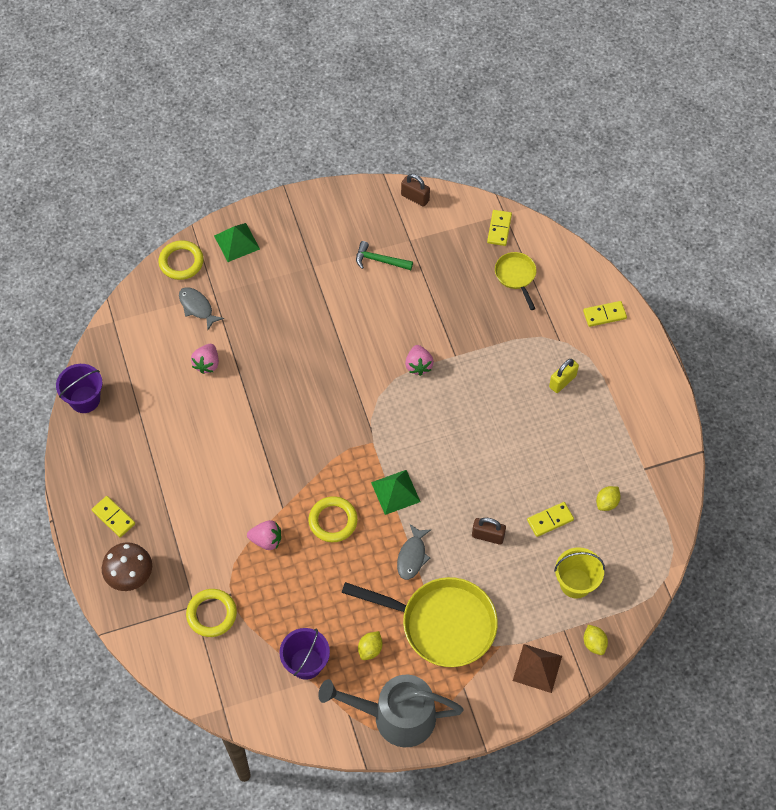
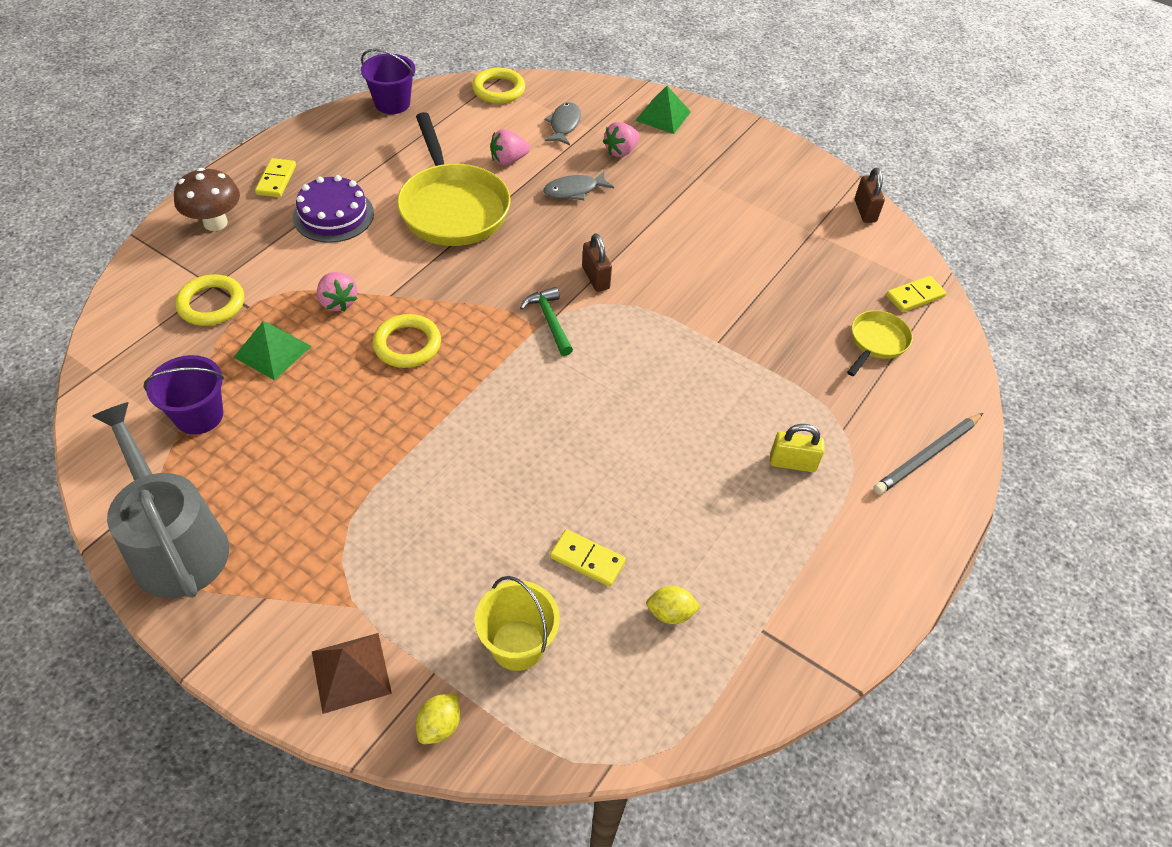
camera: 50 degrees right, 10 degrees down
yellow ring [158,240,204,280] -> yellow ring moved to [472,68,525,104]
yellow pan [342,577,498,667] -> yellow pan moved to [397,112,511,246]
green hammer [356,241,413,270] -> green hammer moved to [520,287,573,356]
yellow lemon [358,631,383,660] -> none
green pyramid [371,470,420,515] -> green pyramid moved to [234,321,312,380]
grey fish [397,524,431,580] -> grey fish moved to [543,171,614,200]
pink strawberry [405,345,434,376] -> pink strawberry moved to [603,122,639,157]
brown padlock [472,518,506,545] -> brown padlock moved to [582,233,612,292]
yellow domino [583,301,627,327] -> grey pencil [873,413,983,495]
none -> purple cake [293,175,374,243]

